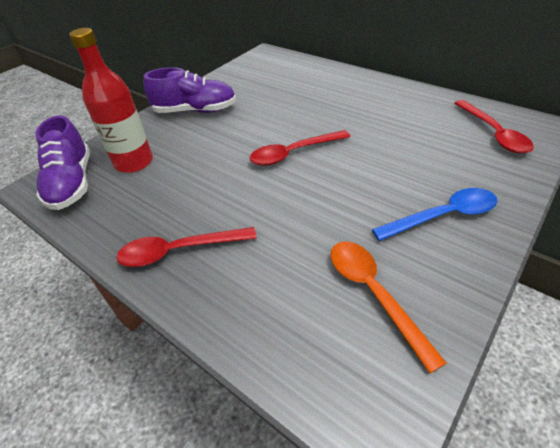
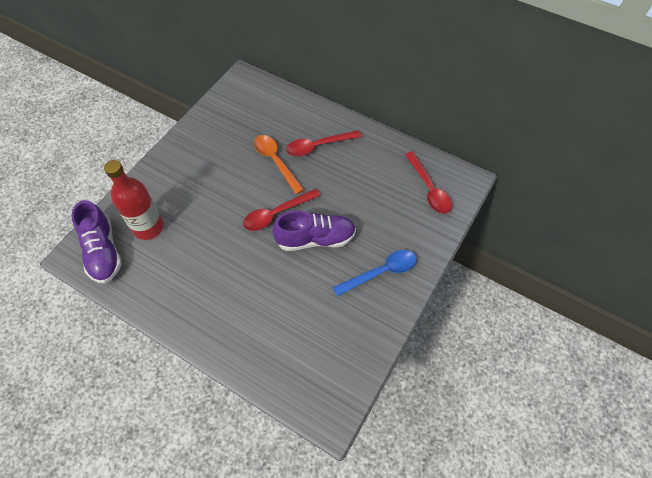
camera: 10 degrees left, 15 degrees up
red spoon [116,227,257,267] -> red spoon moved to [286,130,362,156]
purple shoe [144,67,236,113] -> purple shoe moved to [272,211,356,251]
orange spoon [331,241,446,373] -> orange spoon moved to [254,135,304,194]

